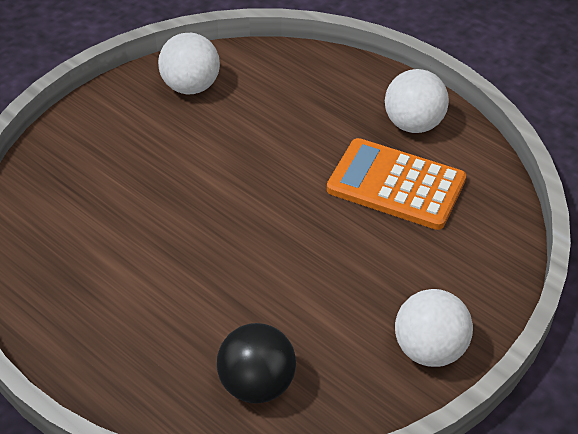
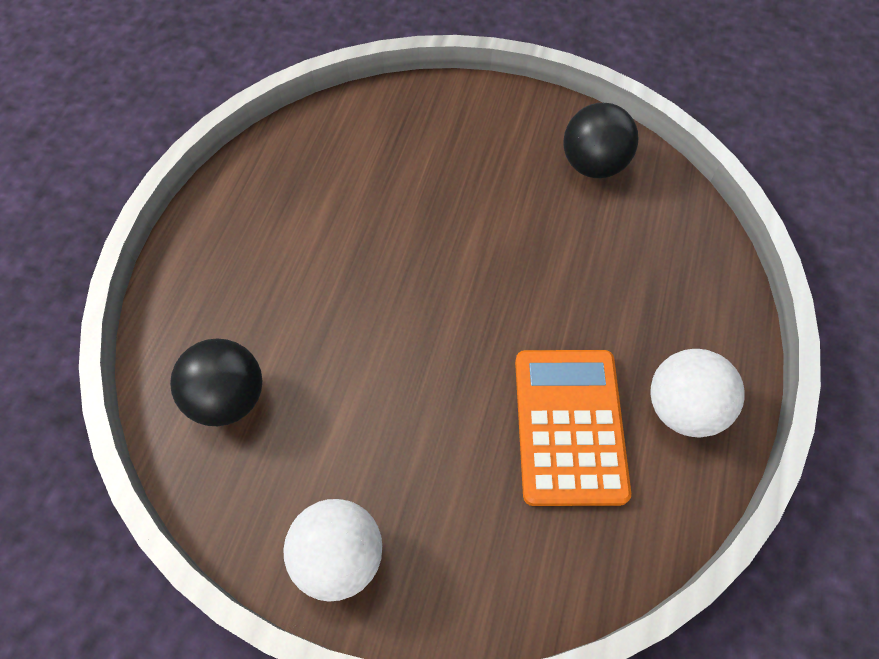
camera: 65 degrees right, 15 degrees up
white ball [158,33,220,94] -> black ball [563,103,639,178]

